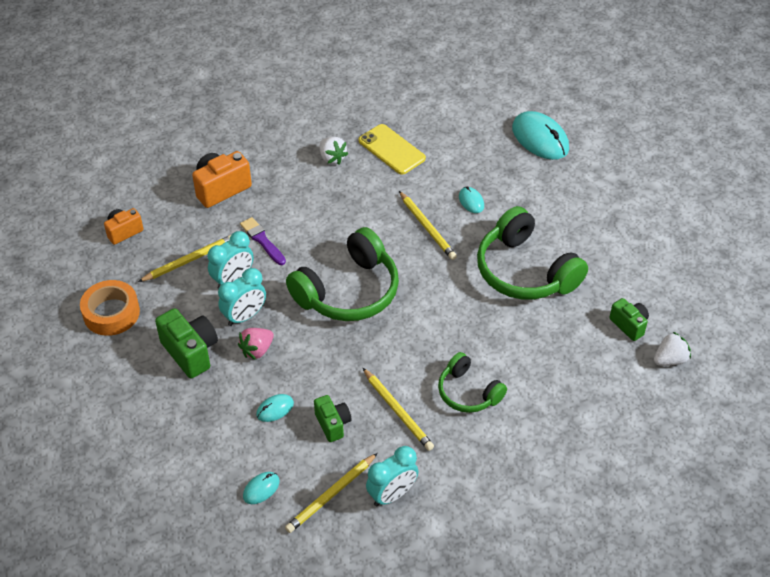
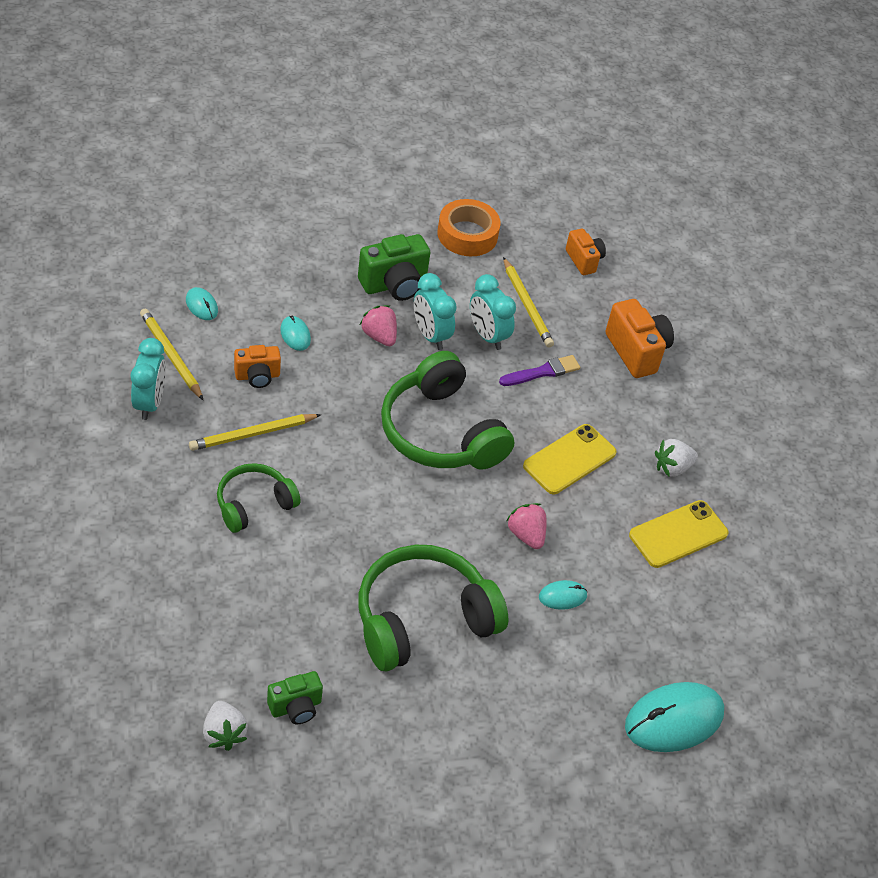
camera: 95 degrees right, 0 degrees up
green camera [314,395,351,442] -> orange camera [234,345,281,388]
turquoise clock [366,446,418,506] -> turquoise clock turned 150 degrees counterclockwise [131,338,166,420]
yellow pencil [399,191,457,260] -> pink strawberry [506,503,547,549]
none -> yellow phone [523,424,617,494]

